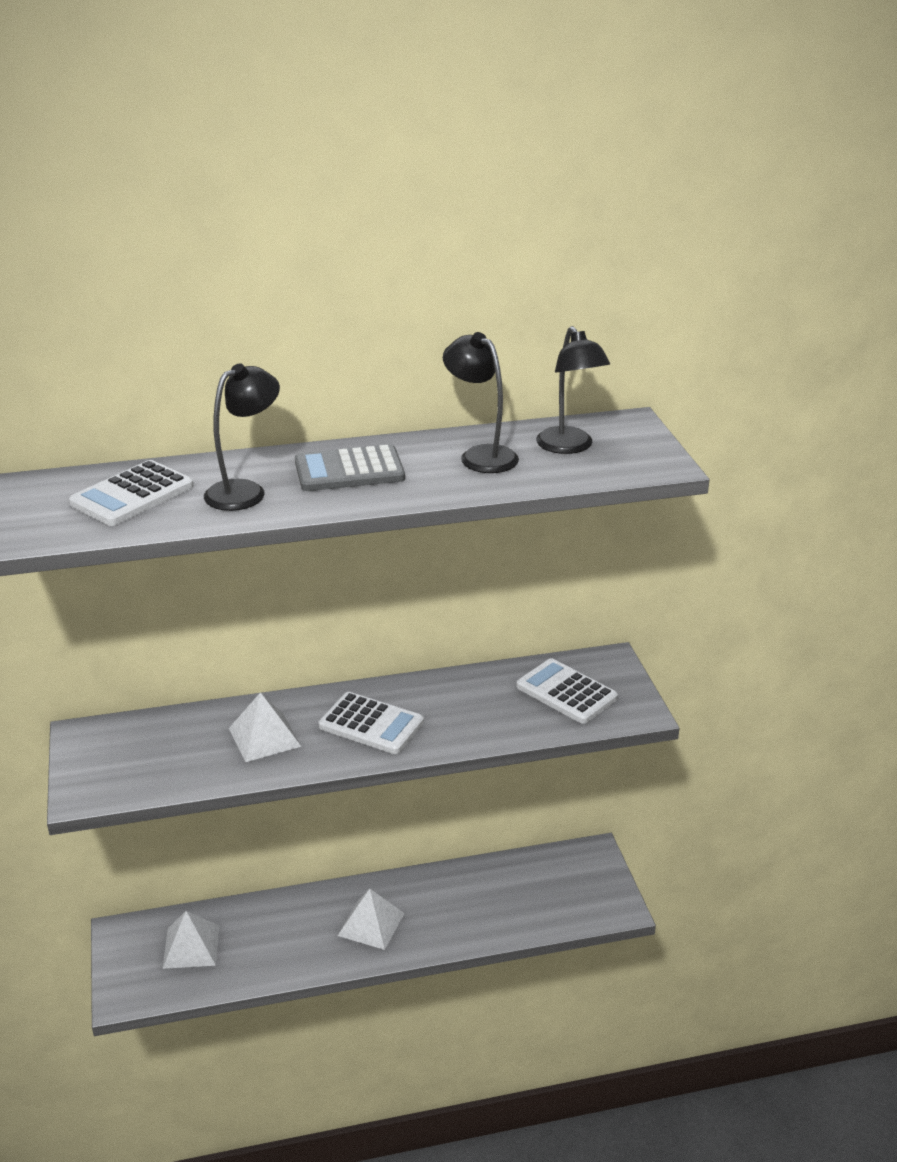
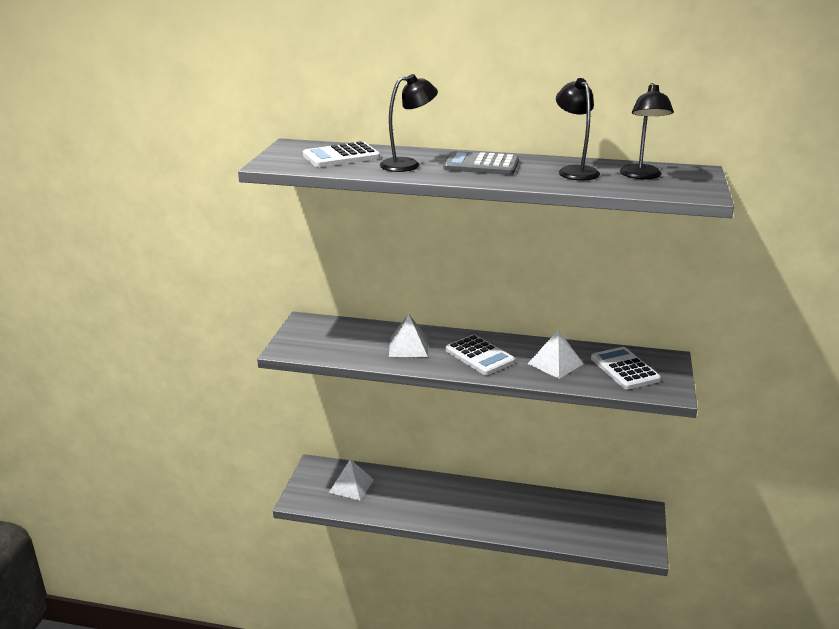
camera: 25 degrees right, 5 degrees down
white pyramid [338,889,405,950] -> white pyramid moved to [527,330,583,379]

